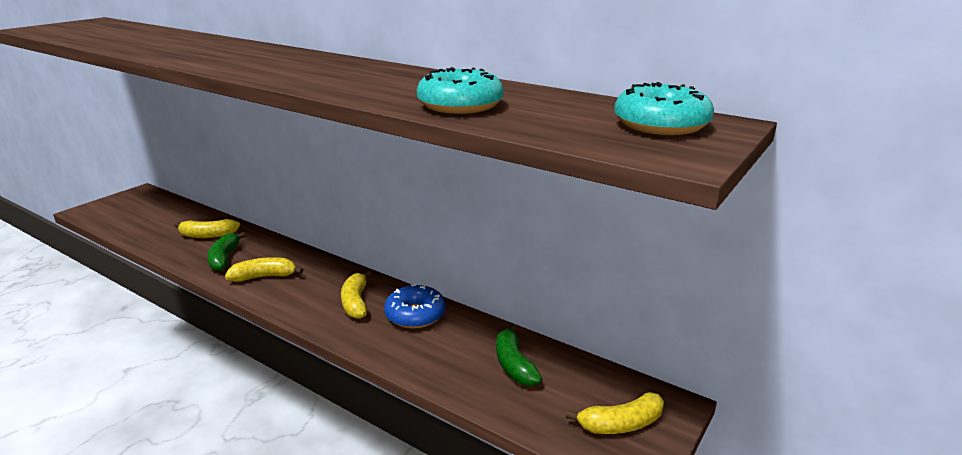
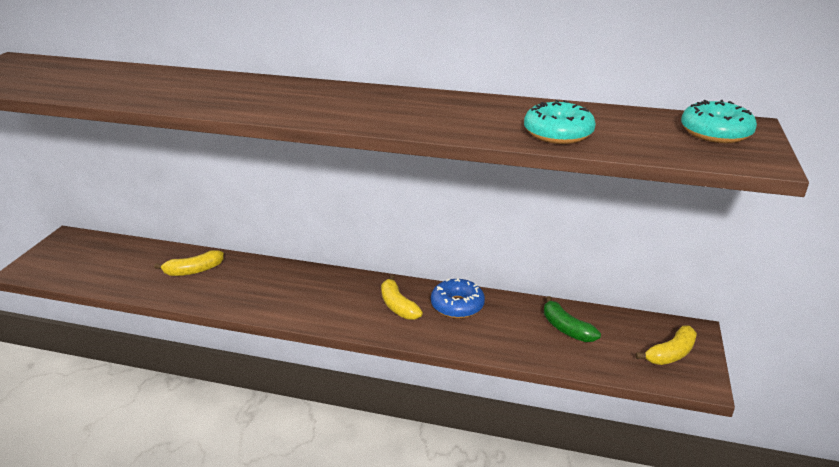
camera: 20 degrees left, 5 degrees up
green banana [207,232,246,271] -> none
yellow banana [225,257,303,282] -> none

